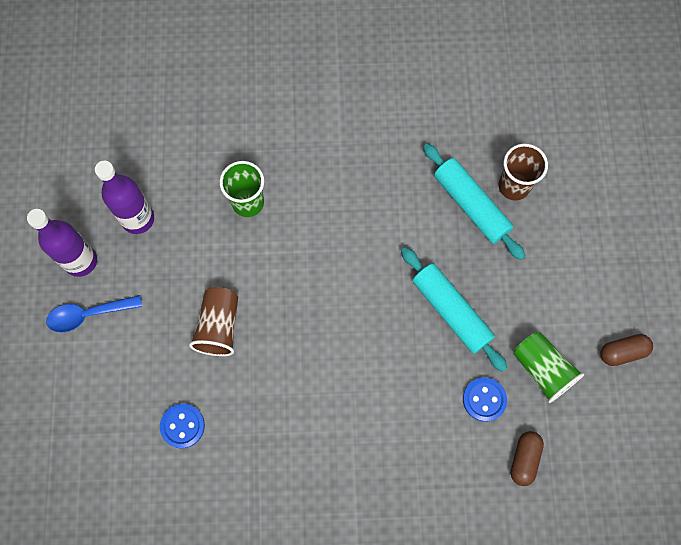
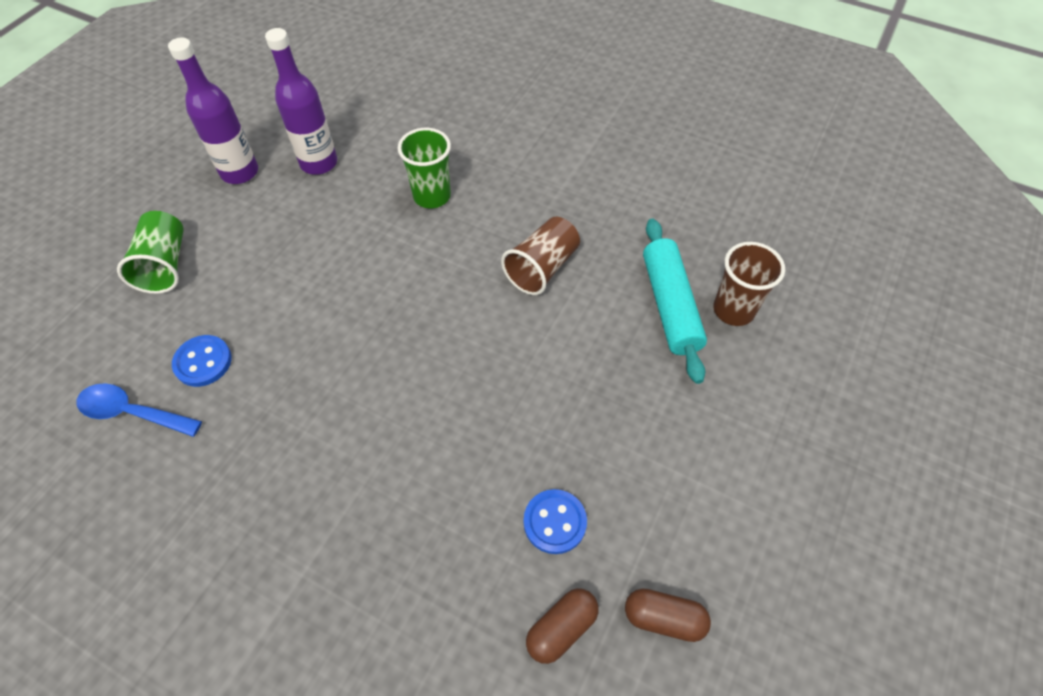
camera: 30 degrees right, 15 degrees down
blue spoon [46,295,142,332] -> blue spoon moved to [76,383,202,437]
brown cup [189,287,238,356] -> brown cup moved to [501,217,580,295]
turquoise rolling pin [401,247,507,372] -> none
green cup [514,332,584,403] -> green cup moved to [117,211,184,294]
brown capsule [601,334,653,366] -> brown capsule moved to [625,588,711,642]

